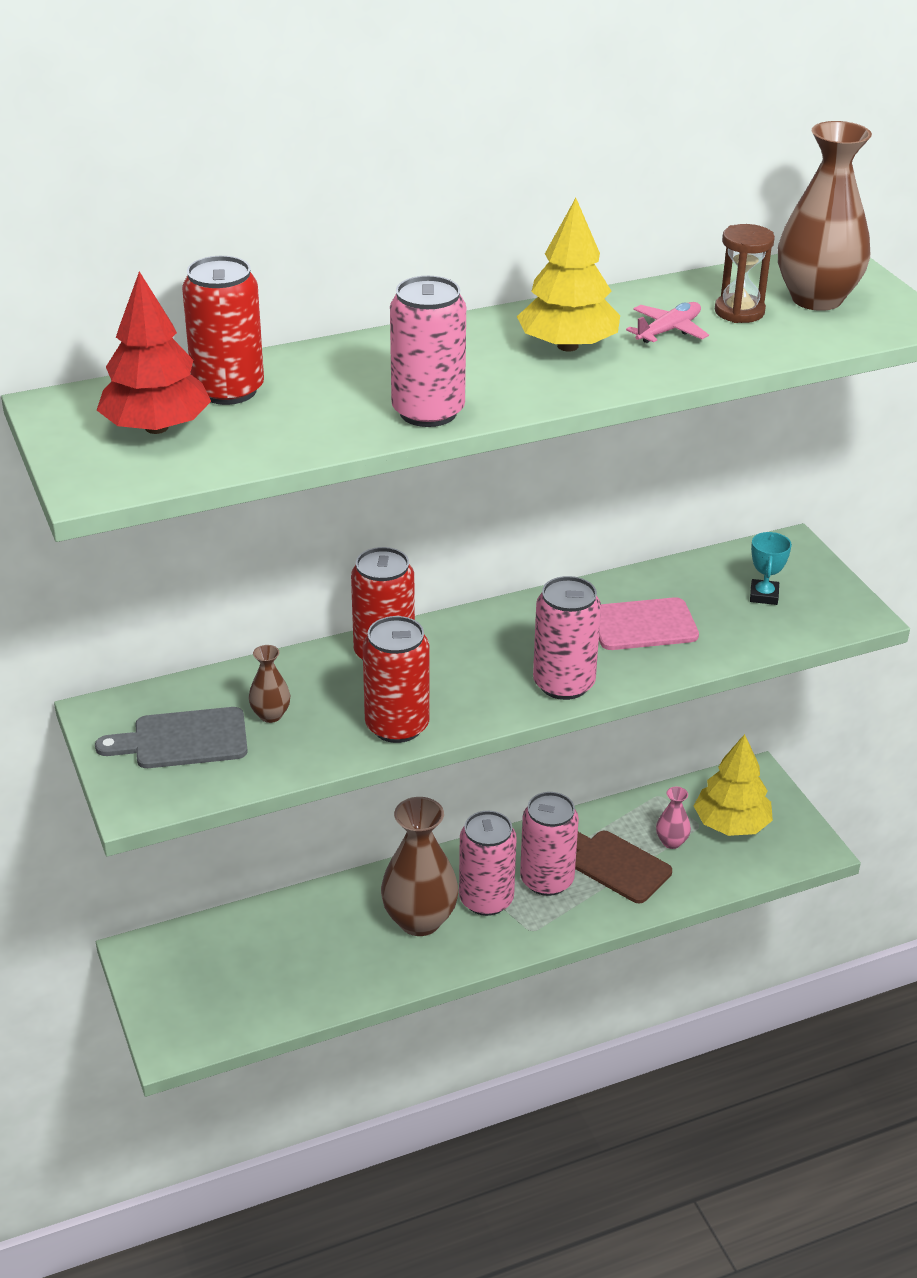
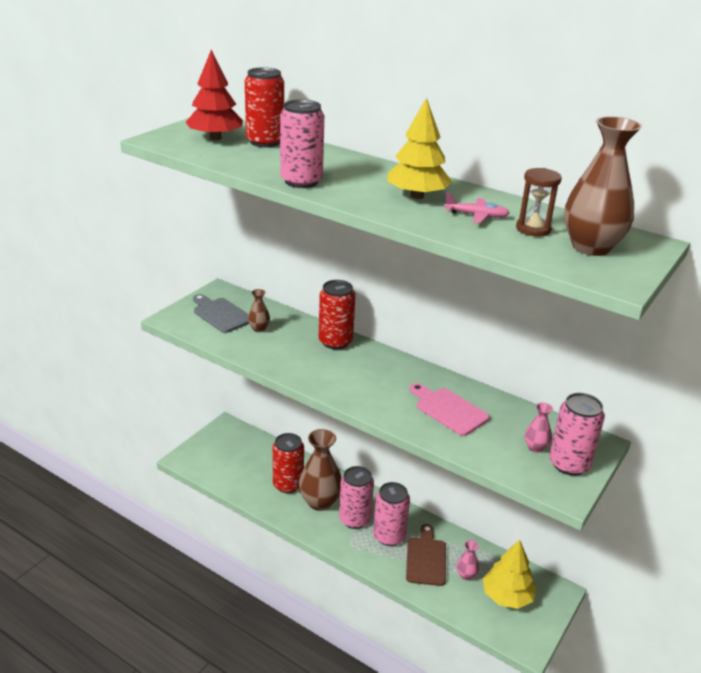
camera: 55 degrees right, 5 degrees down
red can [363,616,430,743] -> red can moved to [272,433,304,493]
pink can [533,576,601,700] -> pink can moved to [549,393,605,476]
turquoise trophy [750,532,792,605] -> pink vase [525,403,553,453]

